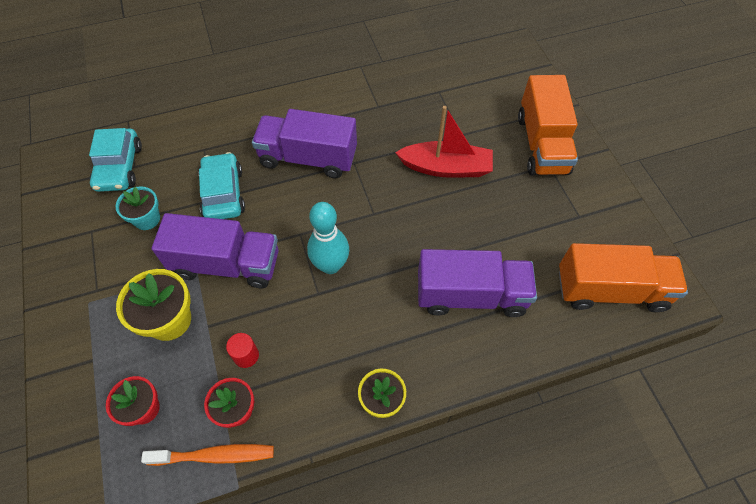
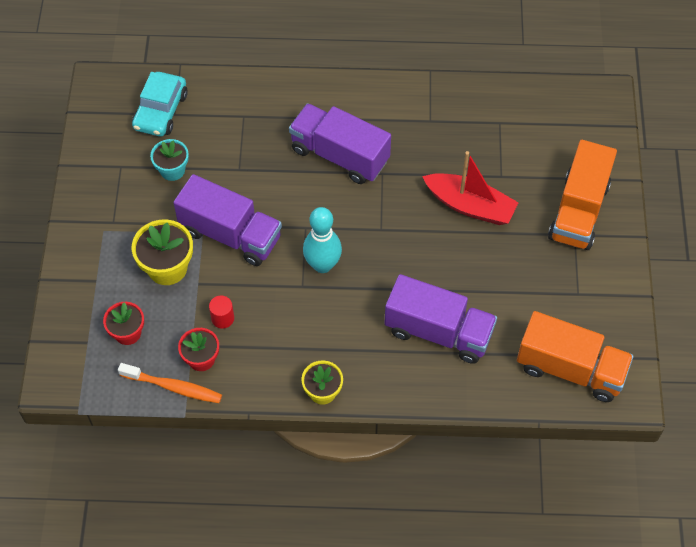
camera: 20 degrees right, 0 degrees up
turquoise car [198,152,245,219] -> none

